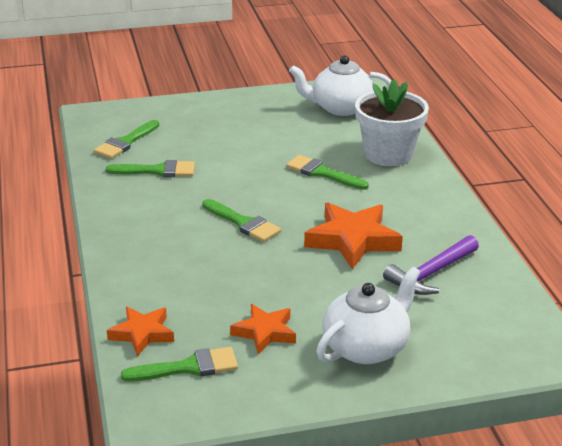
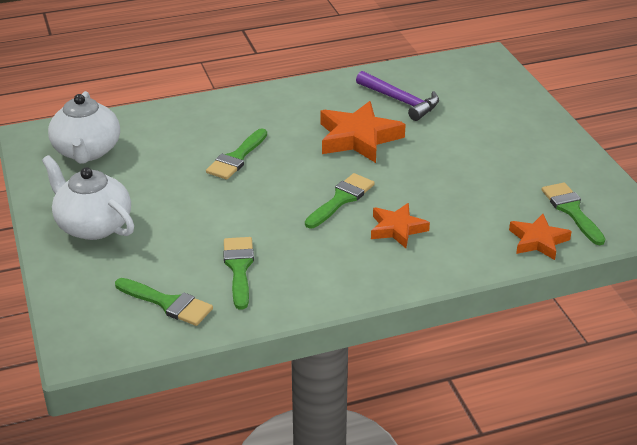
camera: 95 degrees left, 5 degrees up
orange star [230,304,296,354] -> orange star moved to [371,203,430,248]
white teapot [316,266,421,364] -> white teapot moved to [42,155,134,240]
white flower pot [355,79,429,166] -> none

